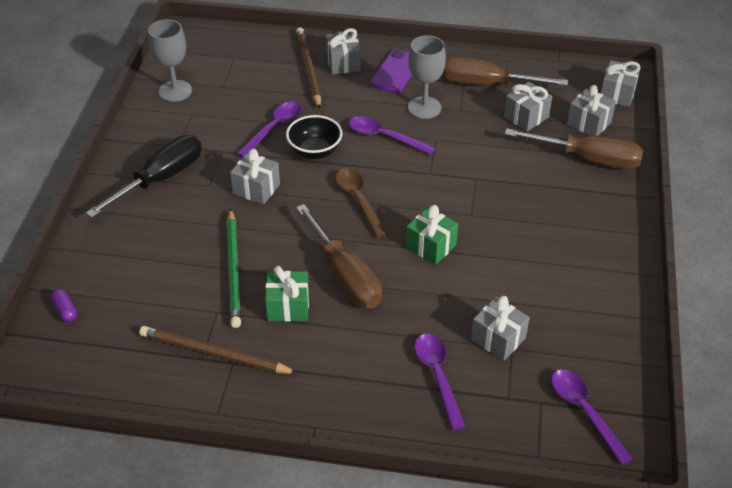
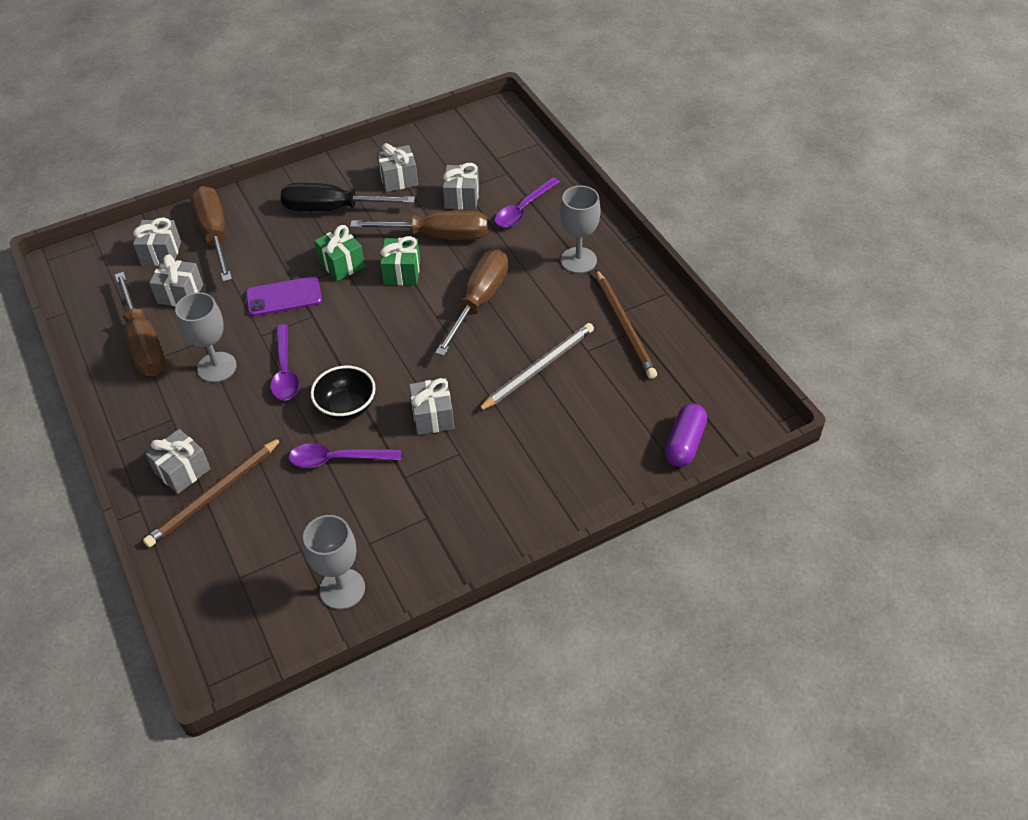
camera: 125 degrees left, 5 degrees up
purple capsule [51,289,77,322] -> purple capsule [665,403,707,467], size x1.73
black screwdriver [86,135,202,218] -> black screwdriver moved to [280,183,415,211]
green pencil [227,209,241,328] -> grey pencil [477,323,594,412]
green gift [265,266,309,322] -> green gift moved to [314,225,365,281]
brown spoon [335,168,388,238] -> none
purple phone [370,49,412,93] -> purple phone moved to [246,276,322,316]
purple spoon [551,369,633,465] -> none
grey gift [601,60,641,107] -> grey gift moved to [376,143,418,192]
none -> brown screwdriver [350,210,488,240]
none -> grey goblet [560,186,601,273]

